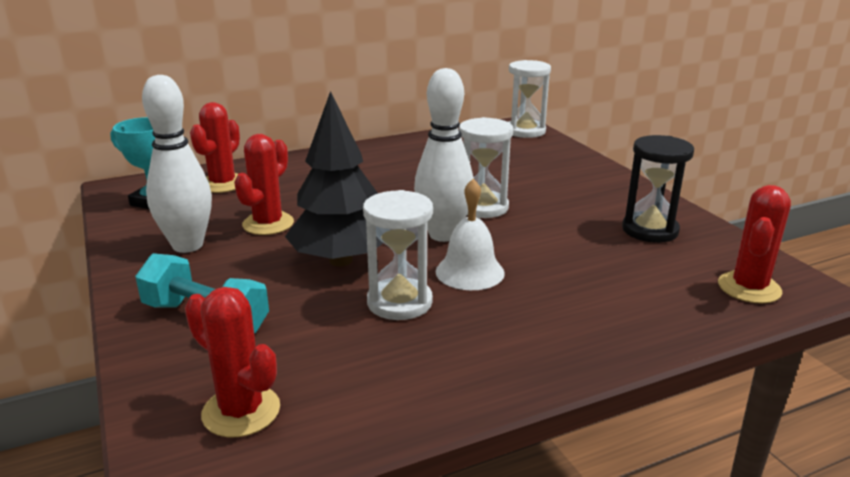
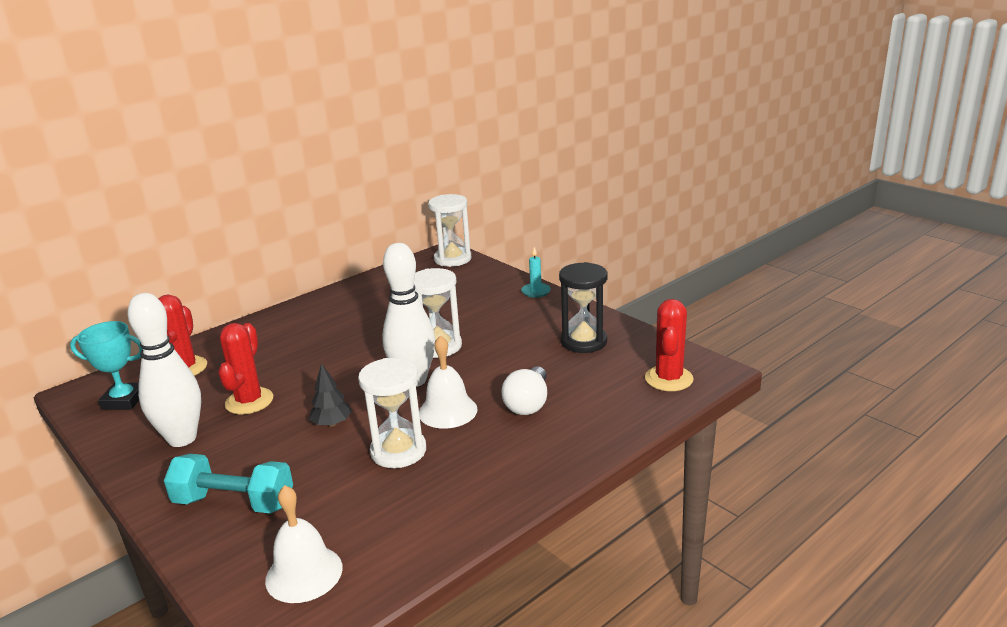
camera: 15 degrees left, 0 degrees up
red cactus [185,287,280,437] -> white bell [265,485,343,603]
black tree [285,91,383,267] -> black tree [309,363,352,427], size x0.46
none -> white light bulb [501,366,547,415]
none -> turquoise candle [521,247,551,298]

